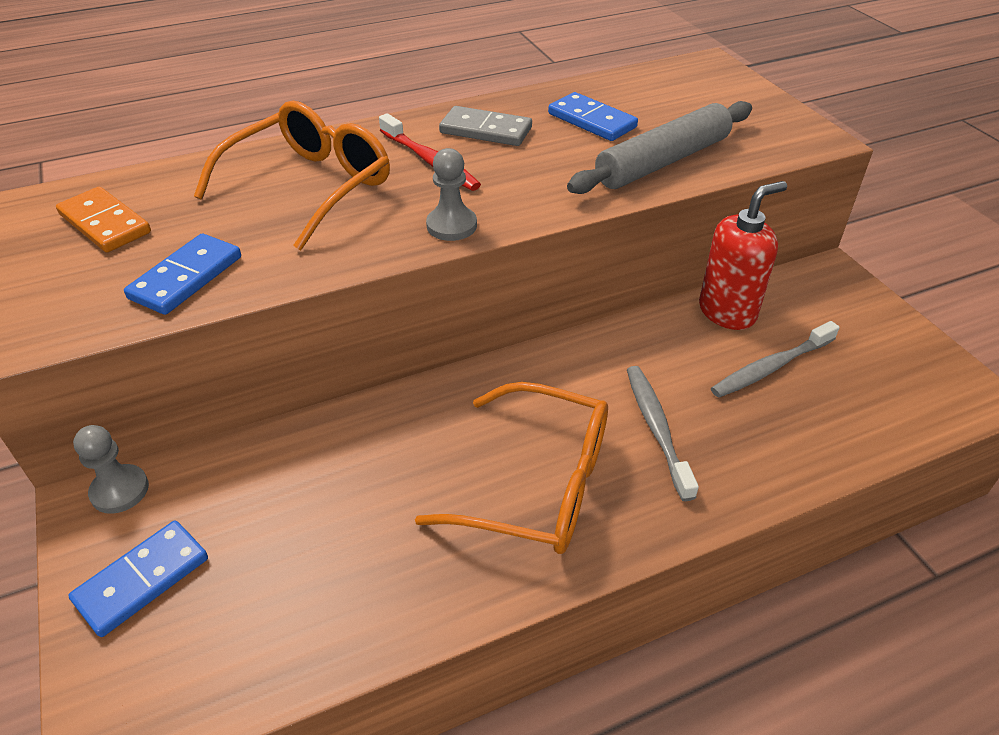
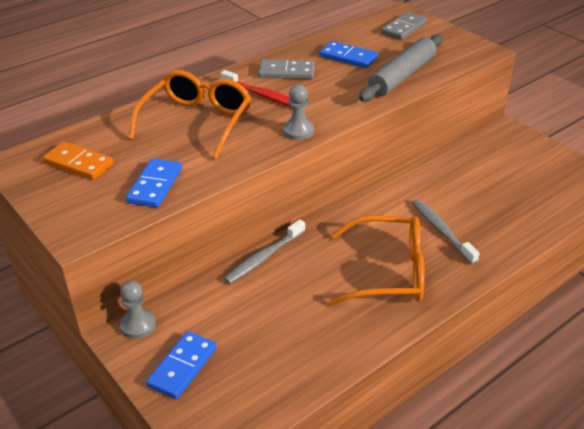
camera: 15 degrees left, 5 degrees down
red soap dispenser [699,181,787,330] -> none
grey toothbrush [711,321,840,398] -> grey toothbrush moved to [224,219,305,284]
none -> grey domino [381,12,428,40]

